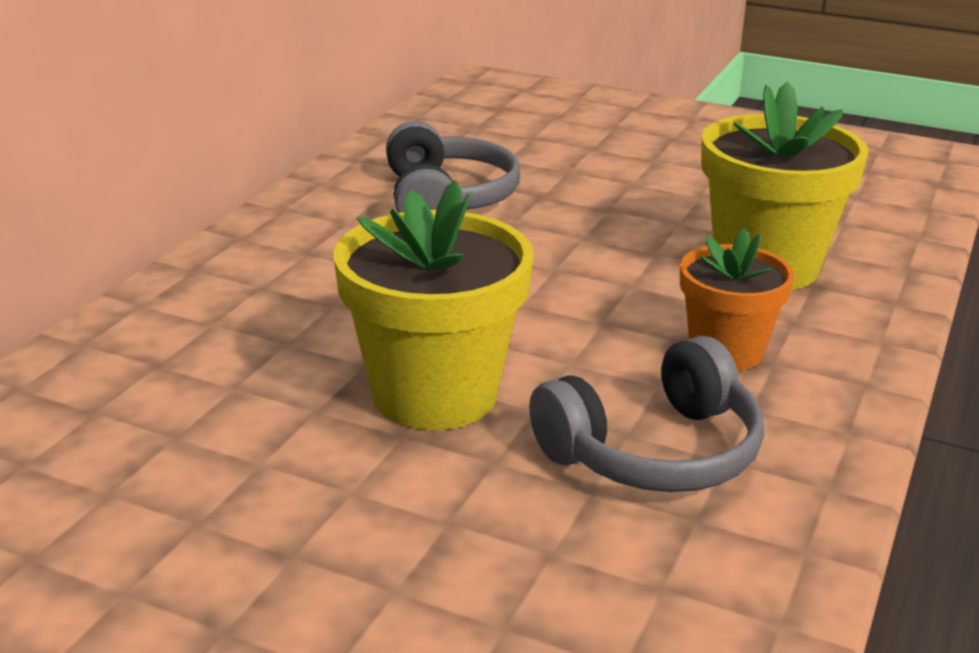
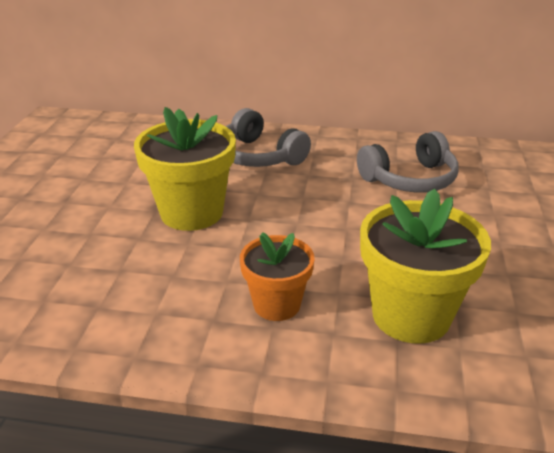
camera: 75 degrees right, 5 degrees up
grey headphones [529,335,764,492] -> grey headphones moved to [226,108,311,167]

